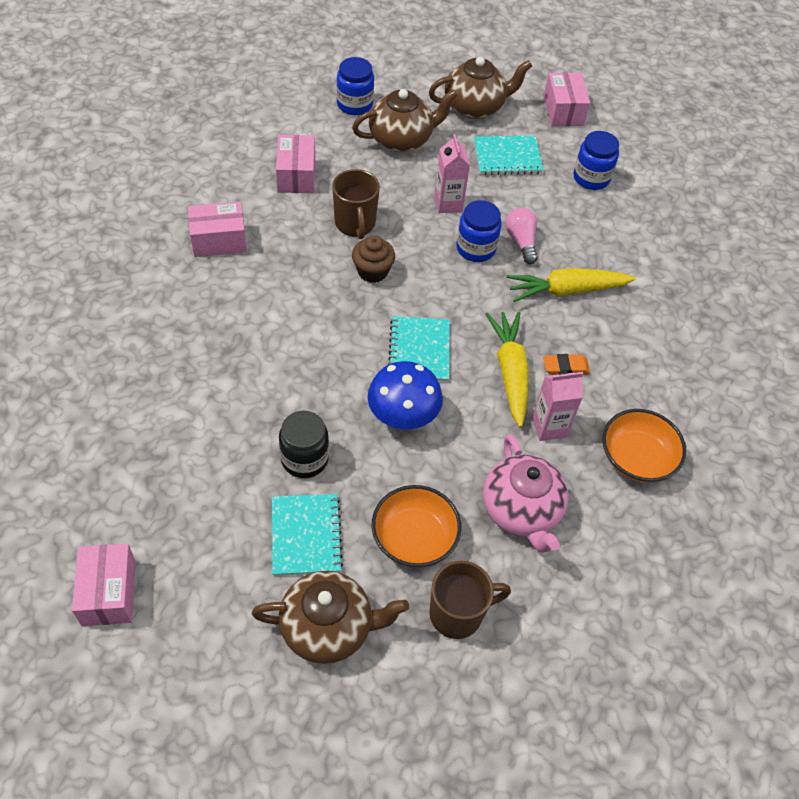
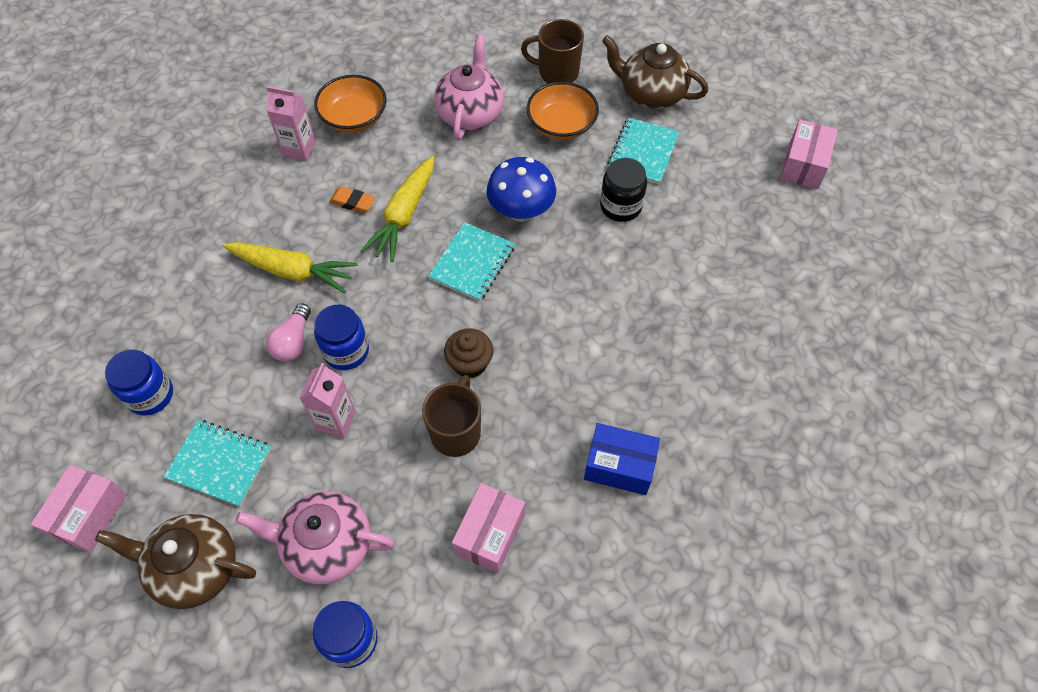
camera: 150 degrees left, 5 degrees up
pink box [188,202,247,257] -> blue box [584,423,660,495]
brown teapot [352,89,458,152] -> pink teapot [235,492,395,584]
pink carton [532,371,583,441] -> pink carton moved to [266,86,316,161]

